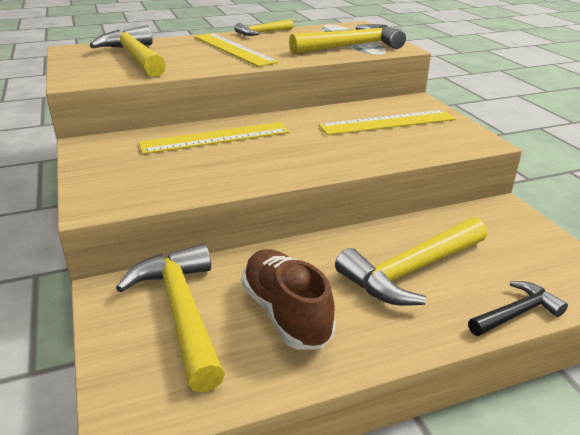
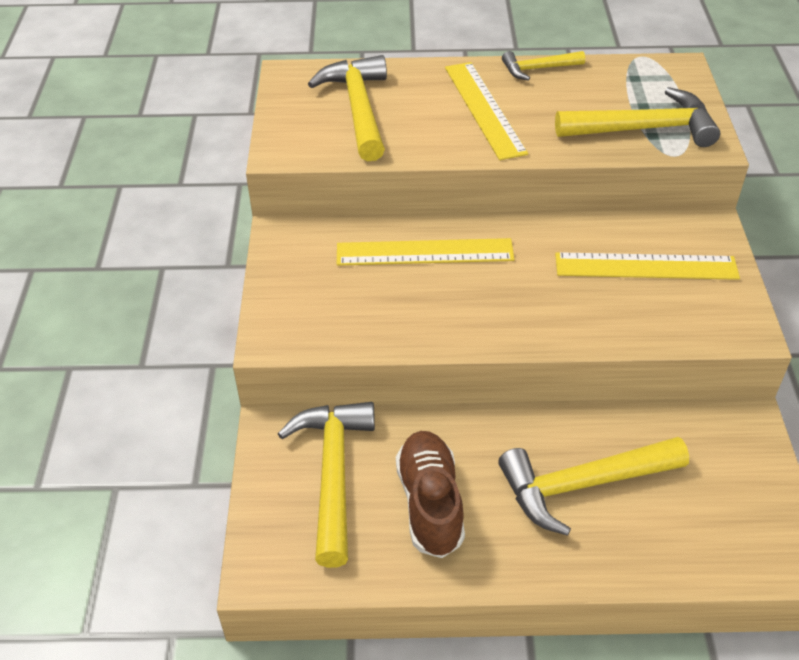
camera: 20 degrees right, 15 degrees up
black hammer [468,281,568,336] -> none

